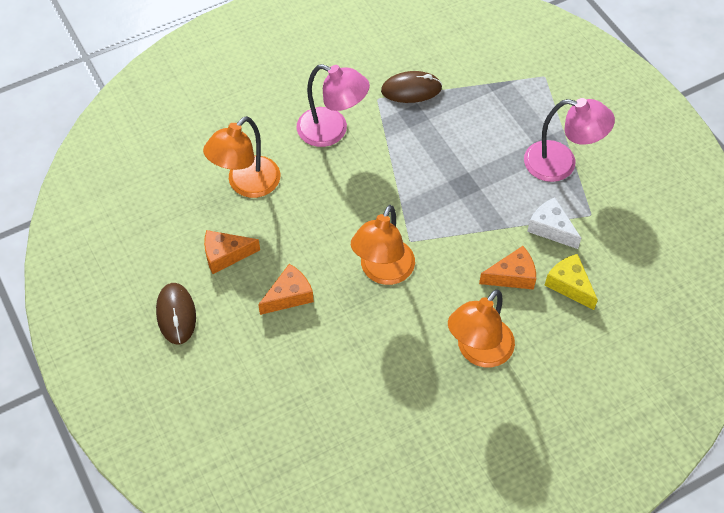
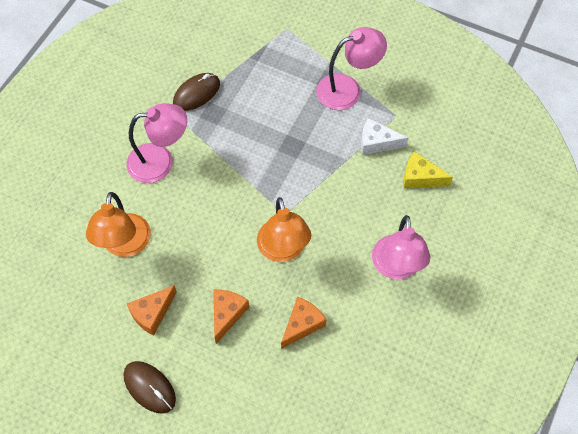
camera: 35 degrees left, 5 degrees up
orange lamp [448,289,515,367] -> pink lamp [372,215,430,279]
orange cheese [479,246,536,290] -> orange cheese moved to [281,297,327,349]

